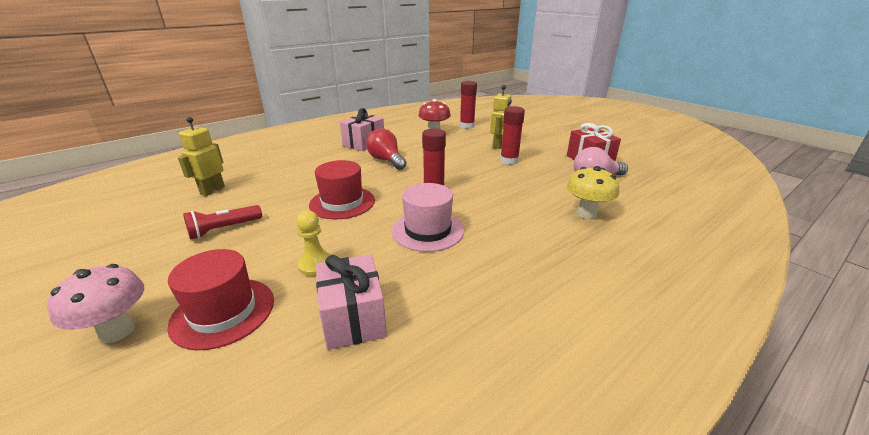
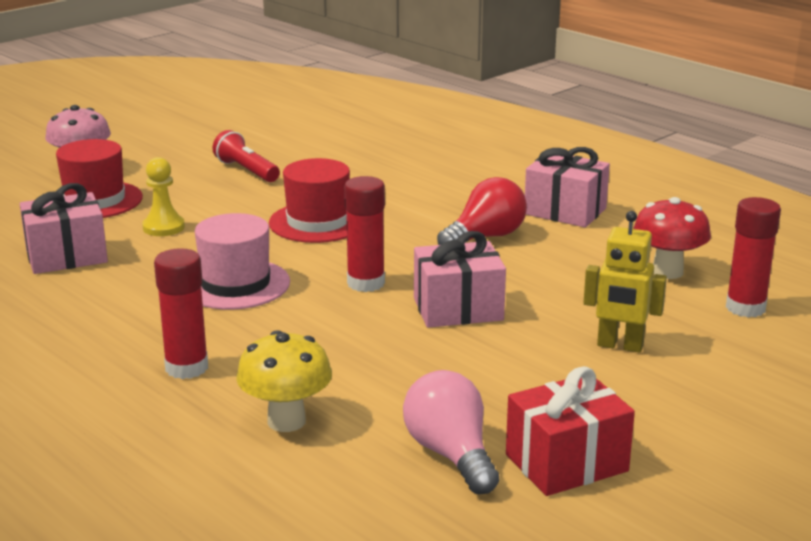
camera: 85 degrees right, 5 degrees down
yellow robot [178,117,225,196] -> none
red glue stick [500,106,525,165] -> red glue stick moved to [154,248,208,379]
none -> pink gift [414,231,506,328]

